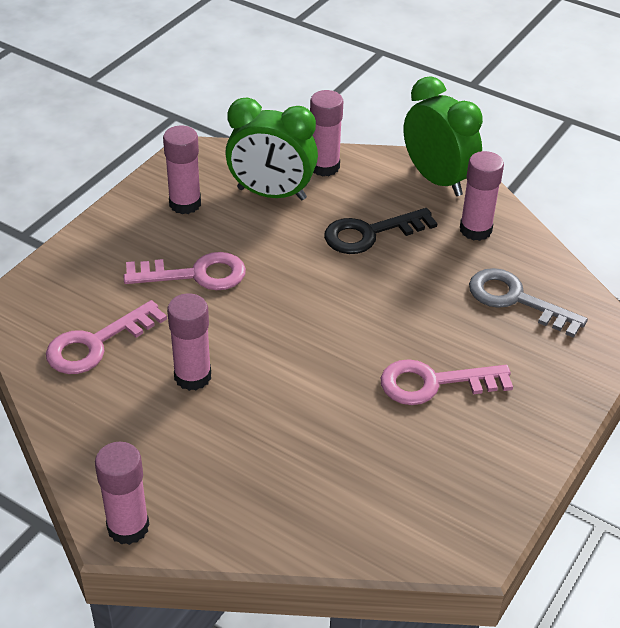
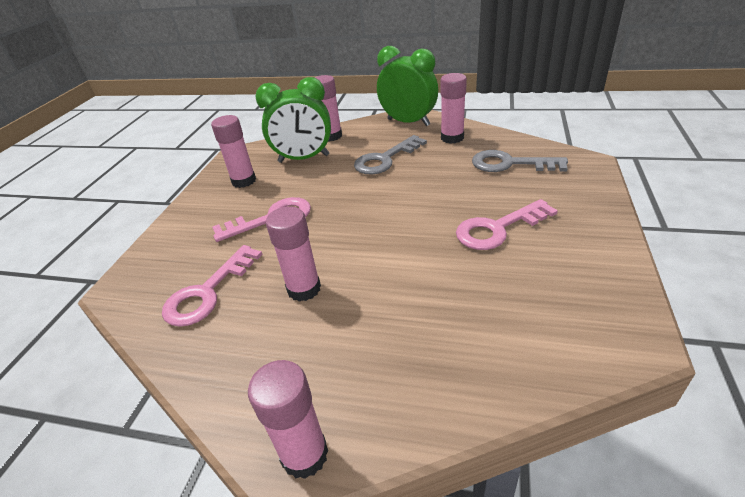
camera: 15 degrees left, 5 degrees down
black key [324,208,437,254] -> grey key [354,135,427,174]

